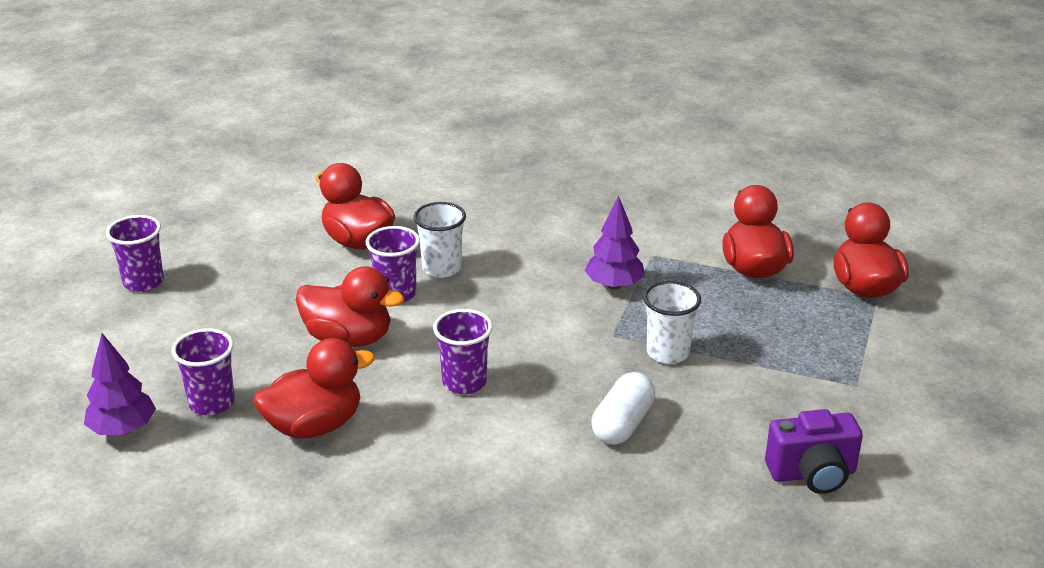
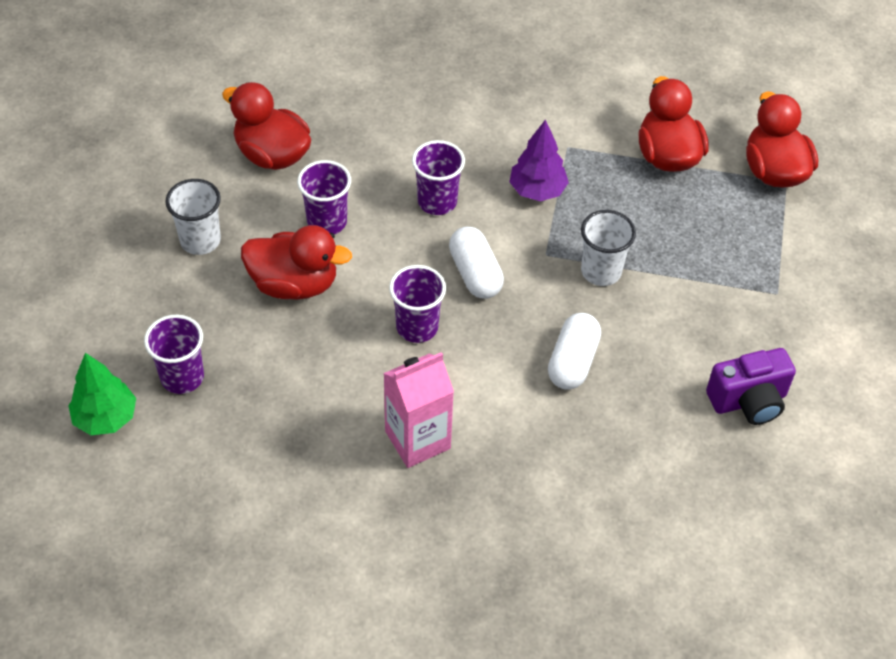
camera: 10 degrees left, 20 degrees up
purple tree [84,333,156,435] -> green tree [68,353,136,435]
purple cup [106,215,164,292] -> purple cup moved to [412,140,465,215]
red duck [254,338,375,439] -> none
white cup [413,202,466,278] -> white cup moved to [165,179,221,255]
none -> pink carton [383,352,454,468]
none -> white capsule [449,227,504,299]

